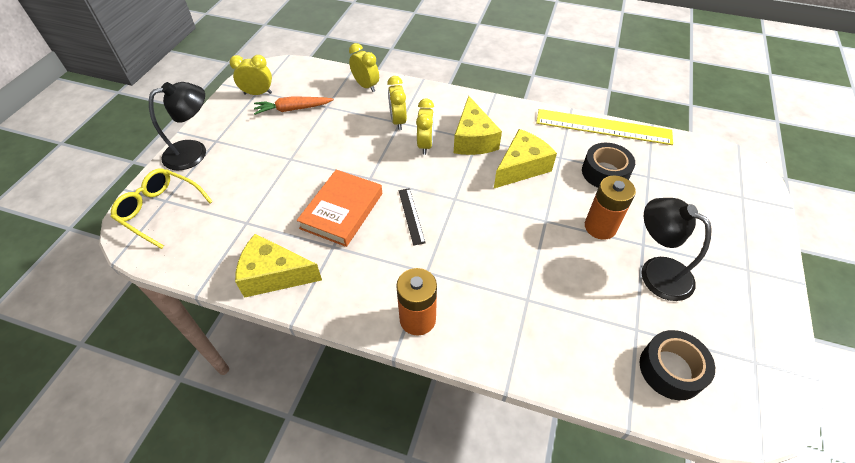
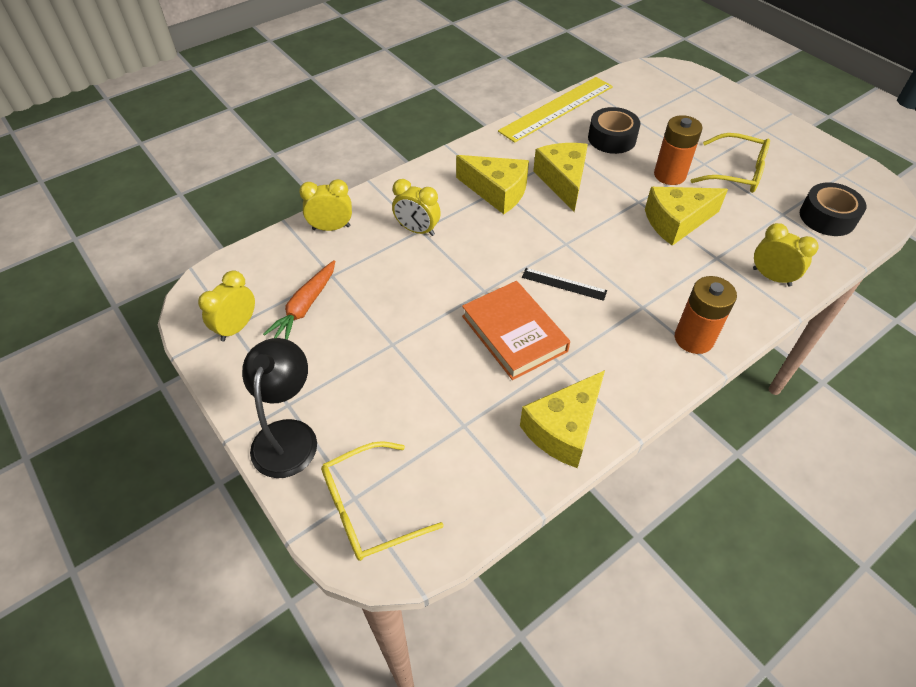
camera: 55 degrees left, 0 degrees up
yellow clock [416,98,434,155] -> yellow clock moved to [753,223,819,287]
black lamp [641,198,712,301] -> yellow glasses [691,133,770,193]
none -> yellow cheese [645,187,728,246]

